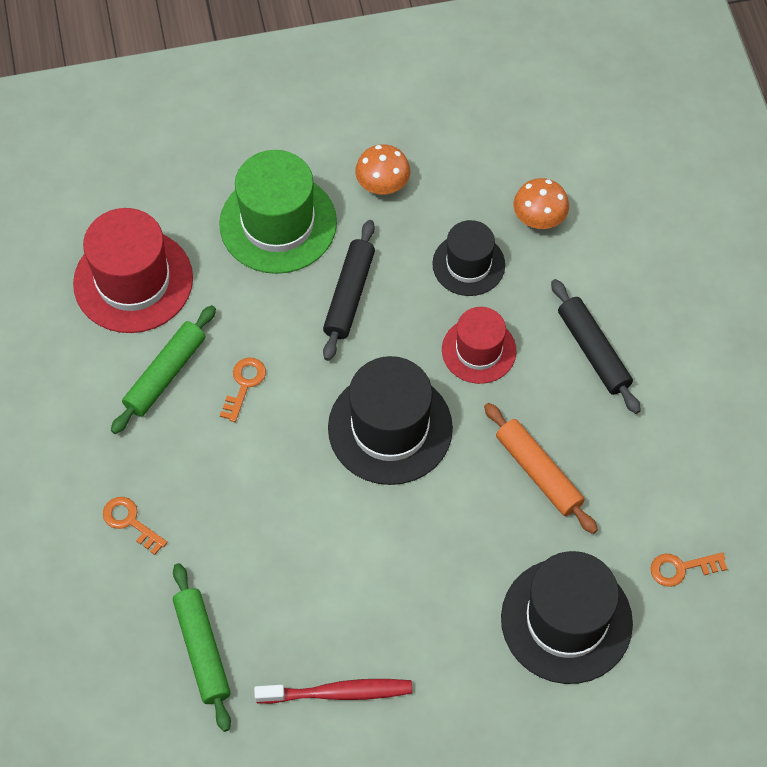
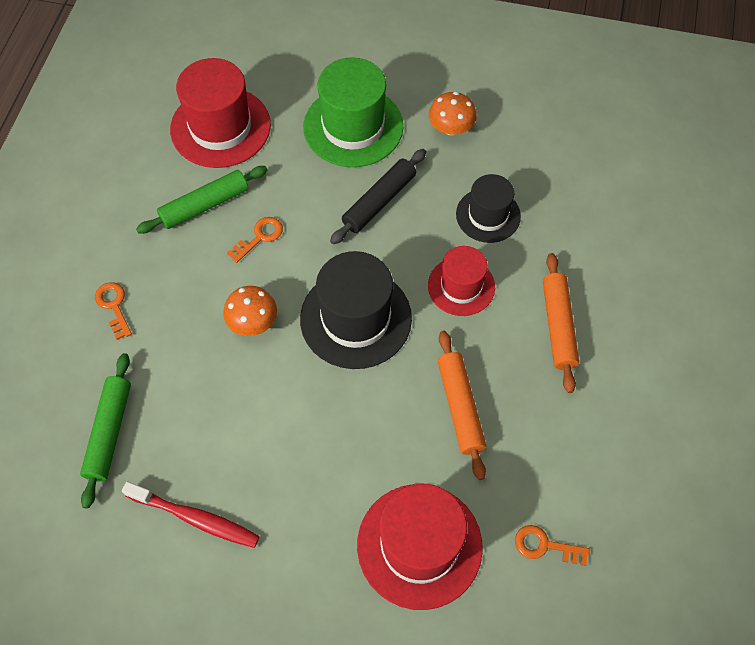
camera: 25 degrees right, 0 degrees up
black hat [501,551,633,684] -> red hat [357,484,483,610]
orange mushroom [513,178,569,229] -> orange mushroom moved to [223,286,277,336]
black rolling pin [551,279,641,414] -> orange rolling pin [543,253,579,393]

